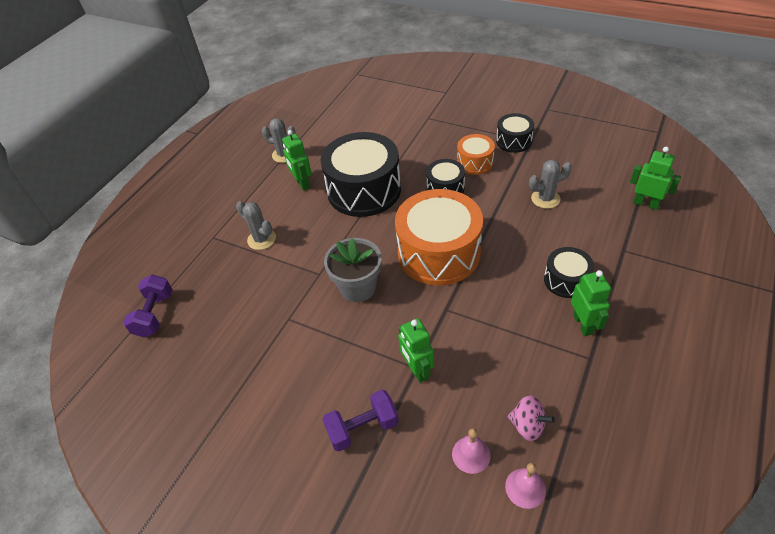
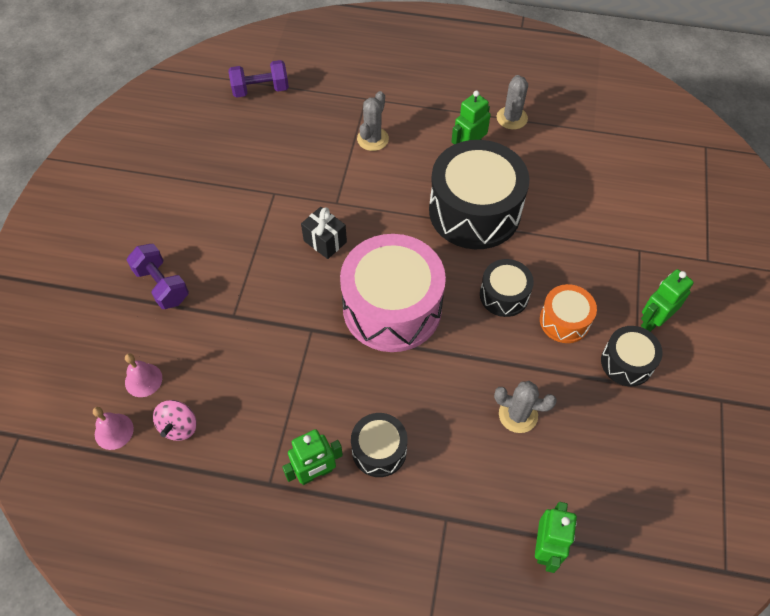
camera: 70 degrees right, 10 degrees up
grey flower pot [324,238,382,302] -> black gift [301,207,347,259]
orange drum [395,189,483,286] -> pink drum [340,234,446,352]
green robot [398,318,434,383] -> green robot moved to [641,269,694,332]
grey cactus [529,160,572,209] -> grey cactus turned 45 degrees counterclockwise [494,381,557,433]

